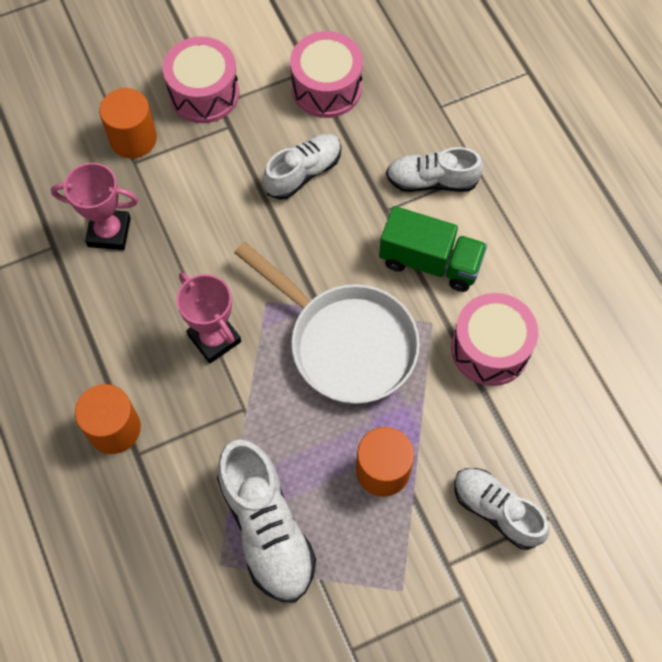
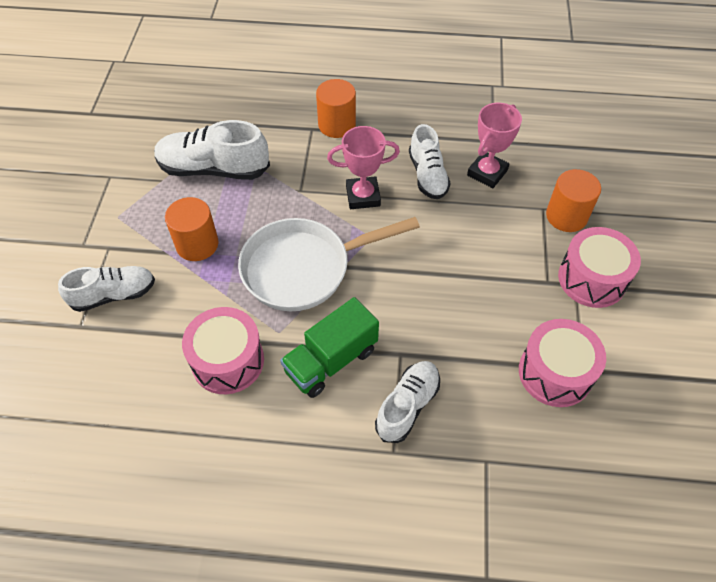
camera: 120 degrees right, 10 degrees down
white shoe [263,134,341,200] -> white shoe moved to [409,124,451,199]

